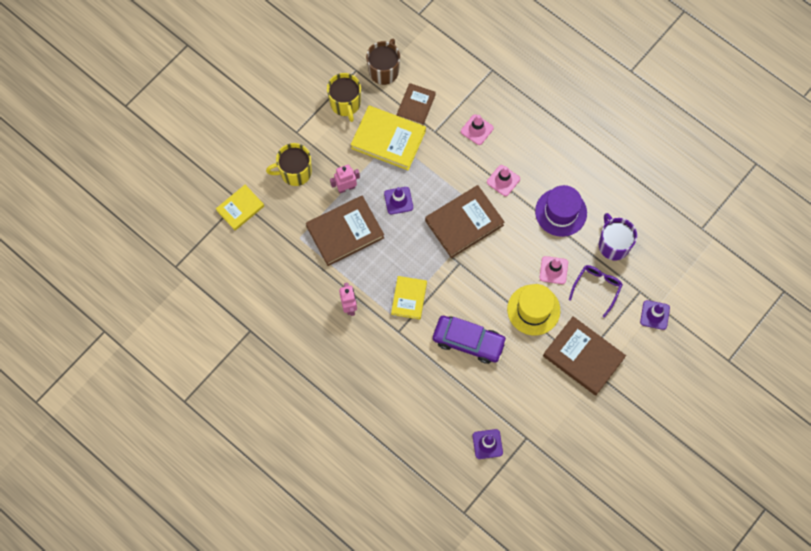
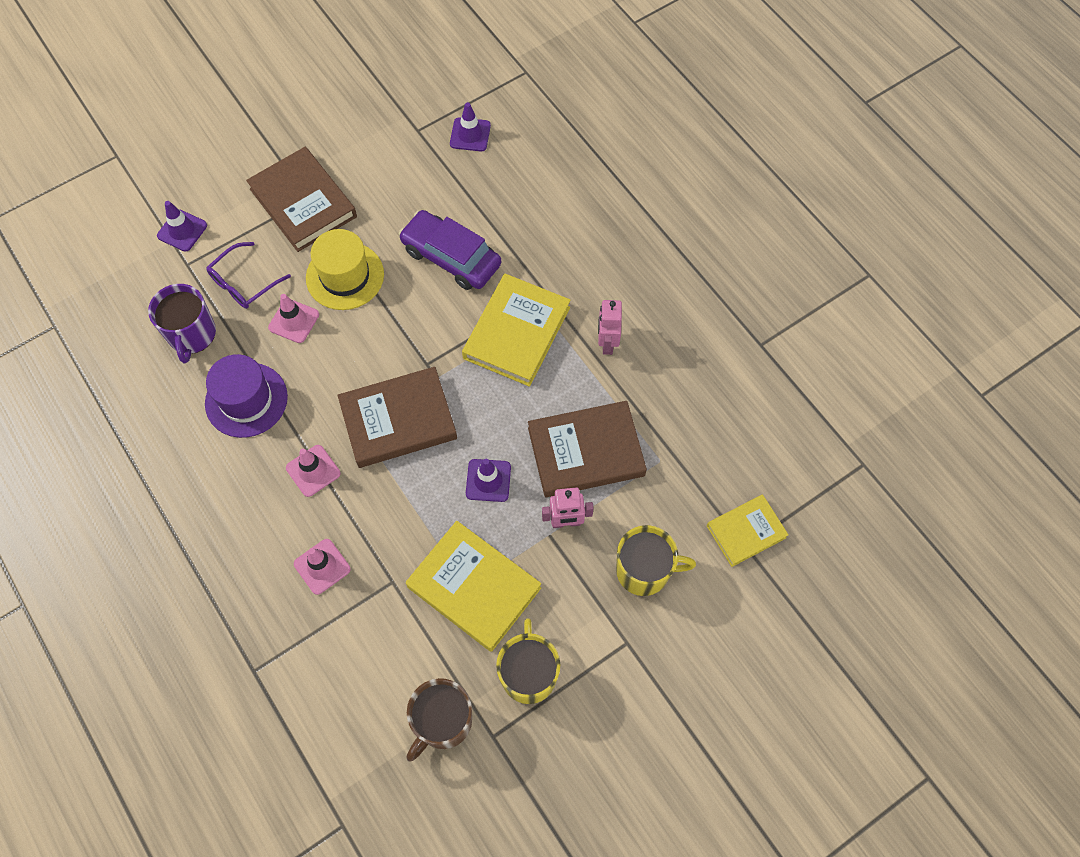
camera: 165 degrees left, 5 degrees down
yellow book [391,276,427,319] -> yellow book [462,274,571,387], size x1.64
brown book [396,83,436,125] -> none

